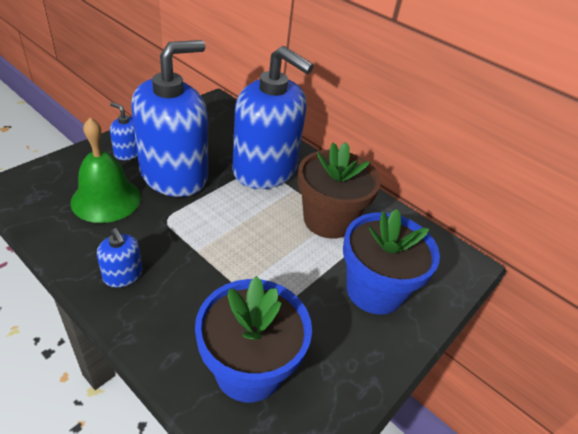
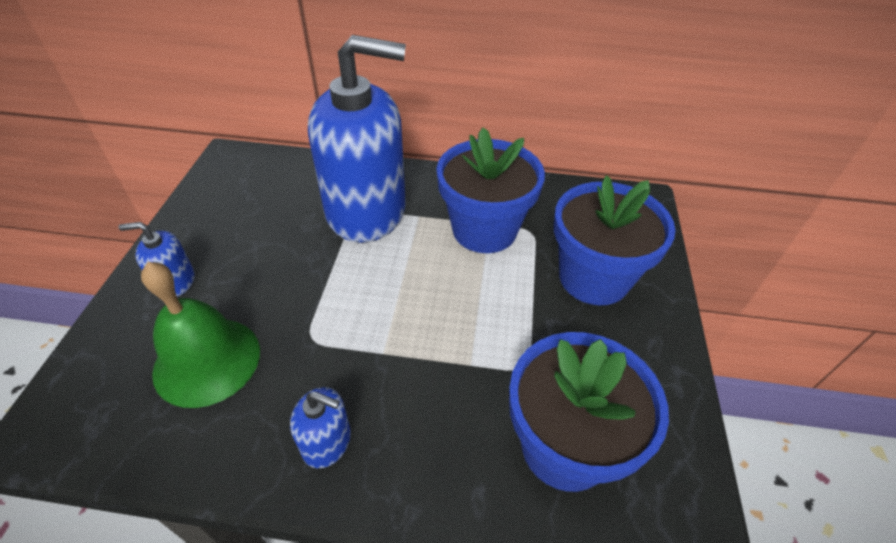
camera: 30 degrees left, 5 degrees up
blue soap dispenser [131,40,208,197] -> none
brown flower pot [298,142,381,239] -> blue flower pot [436,127,545,253]

